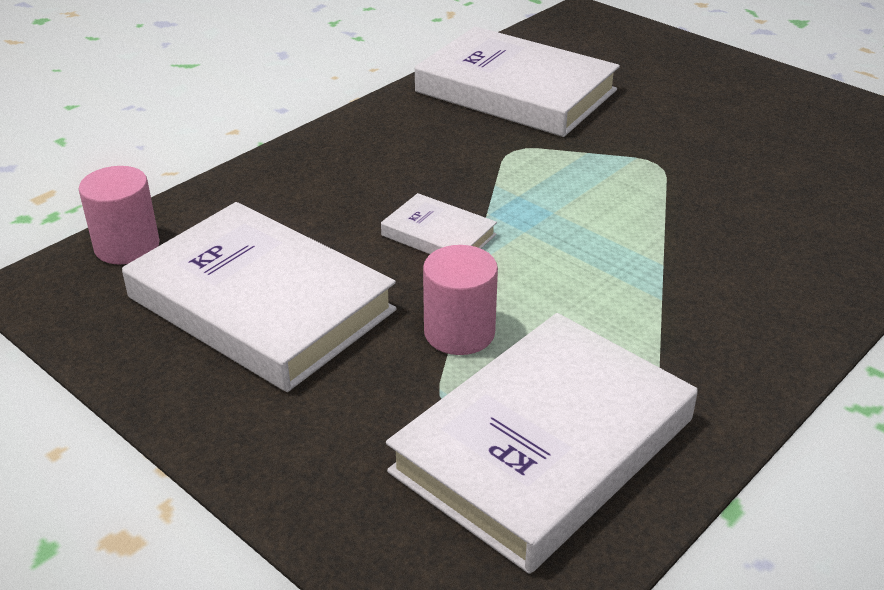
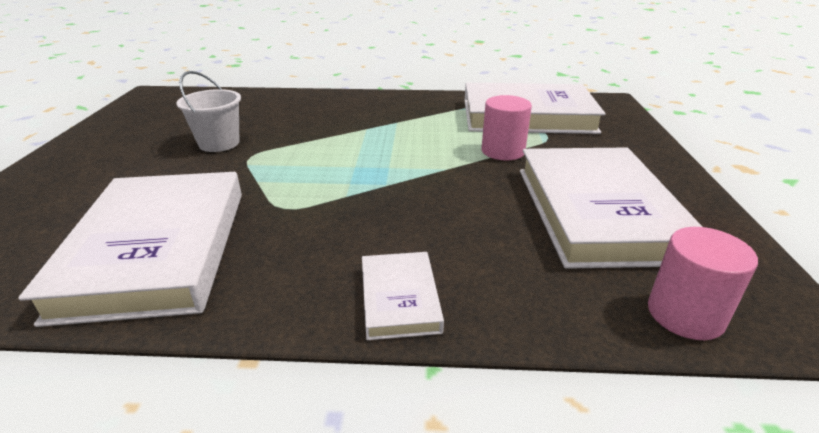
camera: 130 degrees left, 5 degrees down
white book [381,193,497,254] -> white book moved to [362,252,444,340]
none -> white bucket [177,71,241,152]

